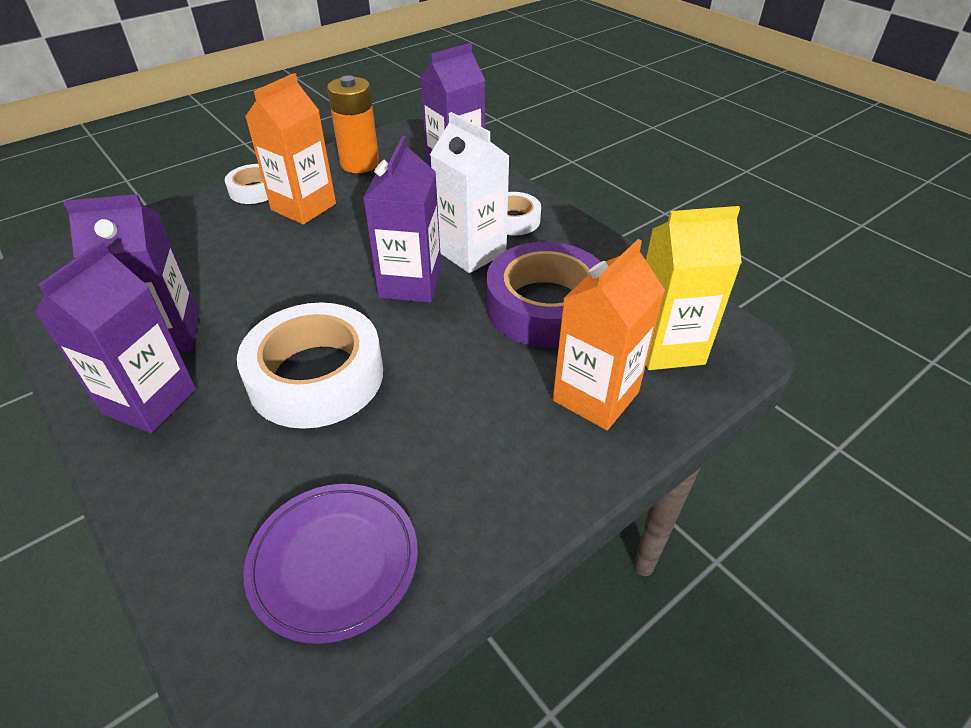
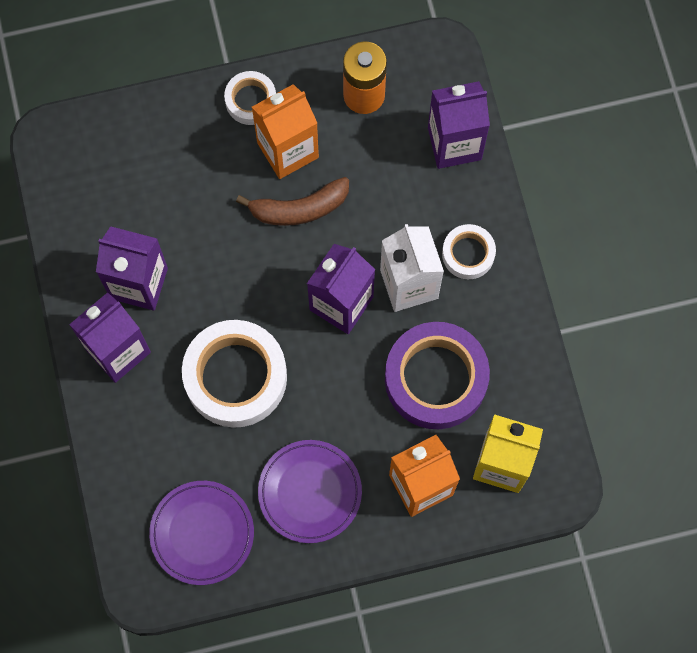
camera: 25 degrees right, 30 degrees up
none -> brown banana [236,177,349,226]
none -> purple plate [258,440,362,543]

